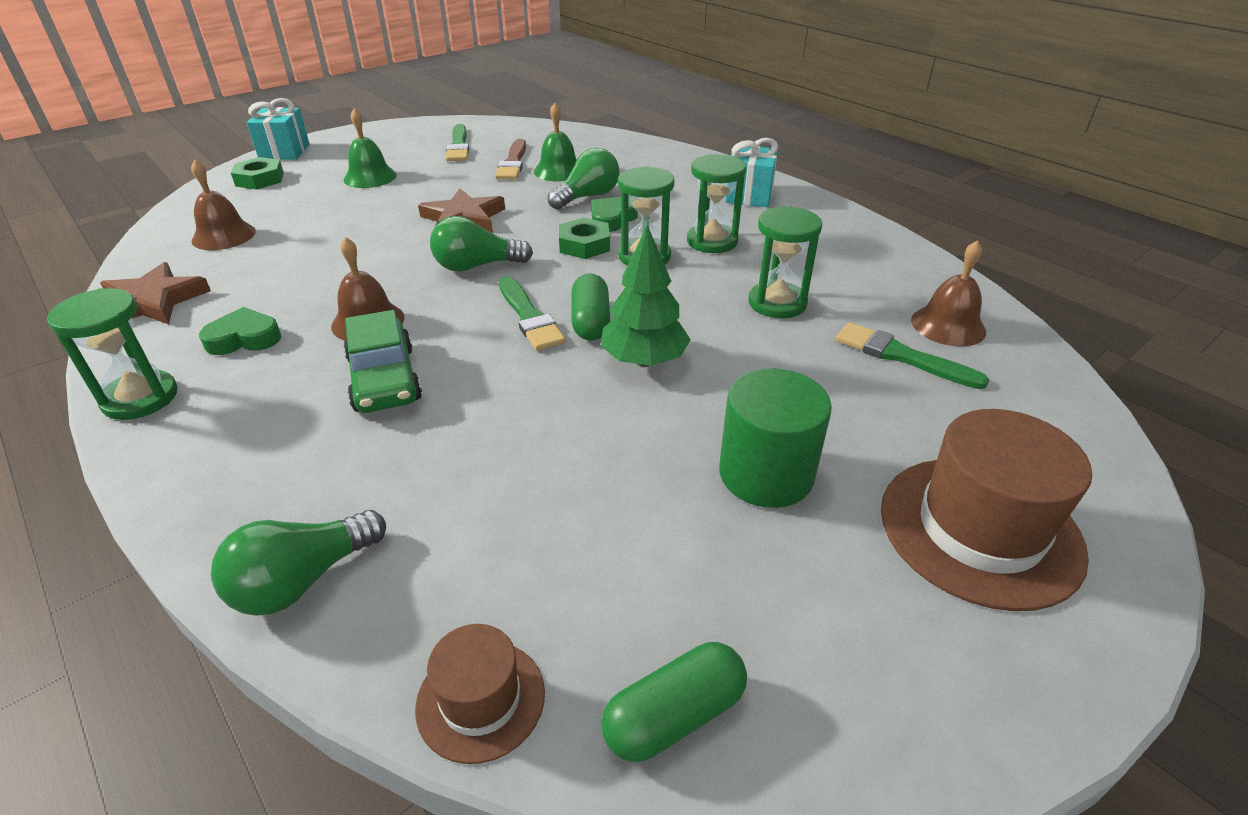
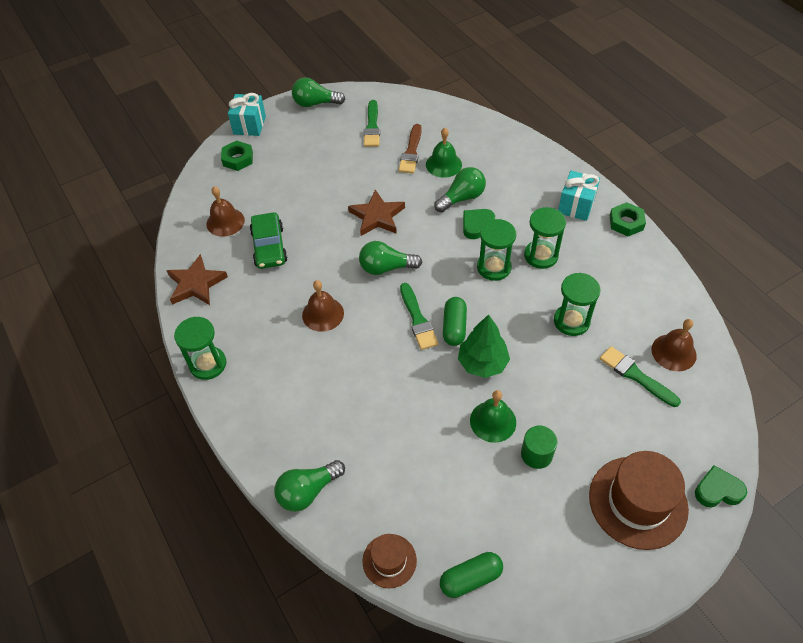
camera: 10 degrees right, 15 degrees up
green heart [199,307,281,355] -> green heart moved to [695,465,747,507]
green bell [344,108,397,188] -> green bell moved to [470,390,516,443]
green car [344,310,422,413] -> green car moved to [250,212,288,269]
green nut [559,217,610,259] -> green nut moved to [609,202,646,237]
green cylinder [719,368,832,508] -> green cylinder [521,425,557,469], size x0.65
none -> green light bulb [292,77,345,107]

